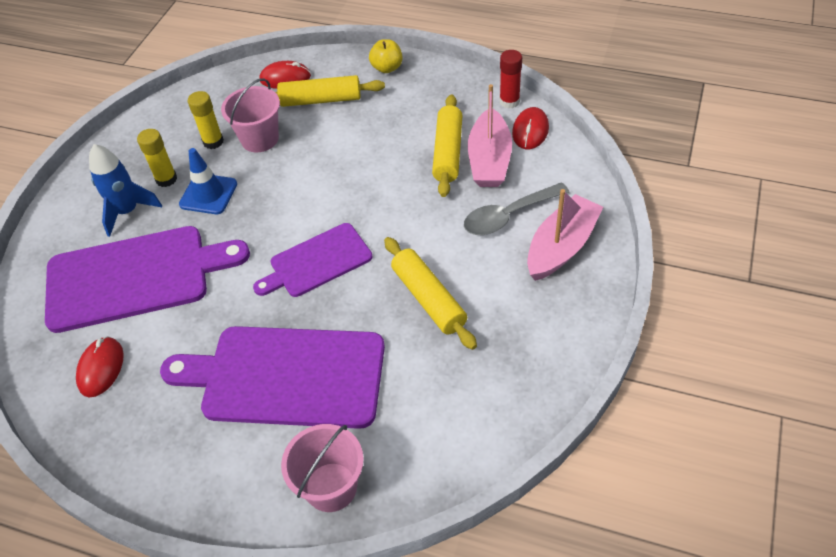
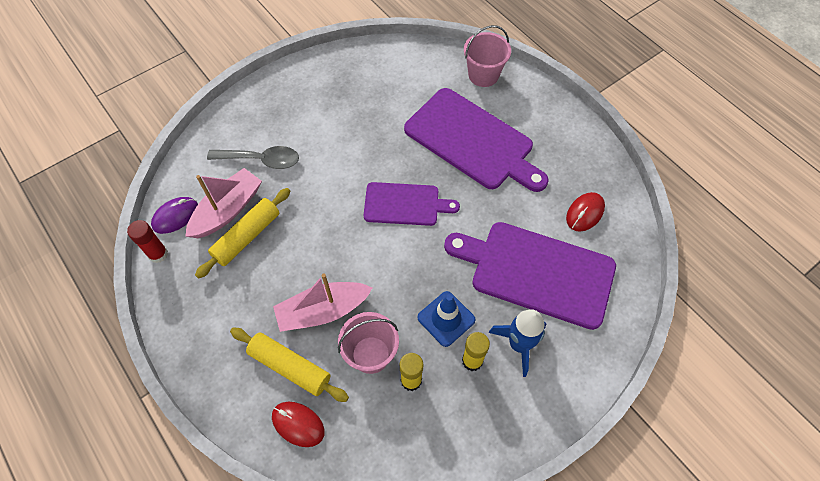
camera: 150 degrees left, 10 degrees up
yellow apple [369,39,403,73] -> none
yellow rolling pin [384,237,477,350] -> none
red mouse [512,107,549,149] -> purple mouse [151,197,198,234]
pink boat [527,189,603,281] -> pink boat moved to [273,273,372,332]

